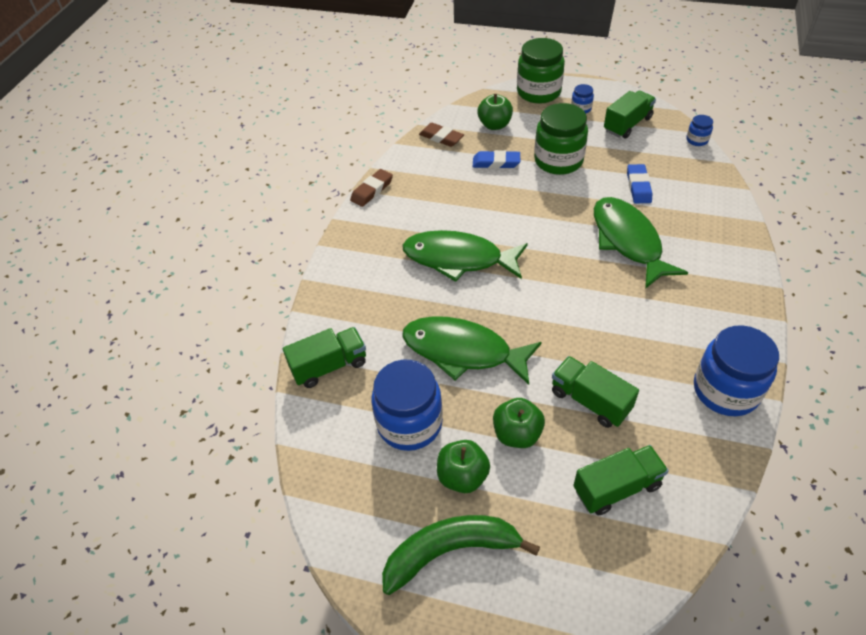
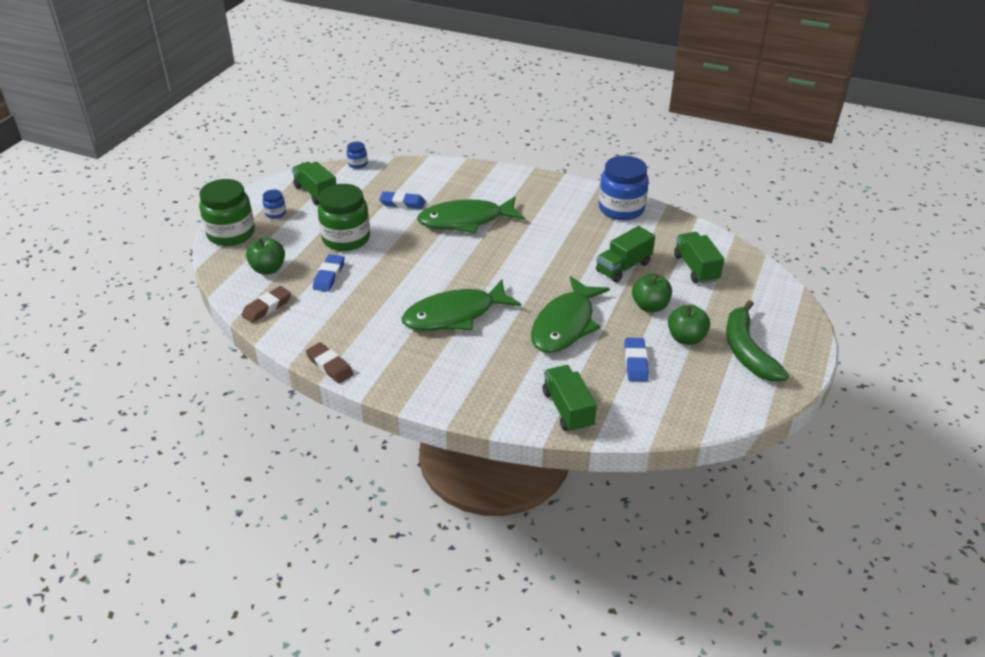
camera: 85 degrees left, 10 degrees down
blue jar [371,360,443,451] -> blue eraser [624,338,649,382]
green fish [402,230,528,282] -> green fish turned 45 degrees clockwise [402,280,521,331]

